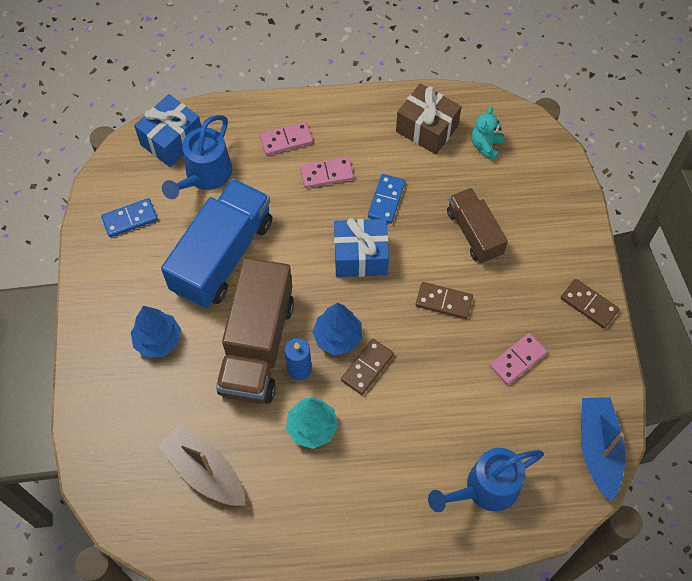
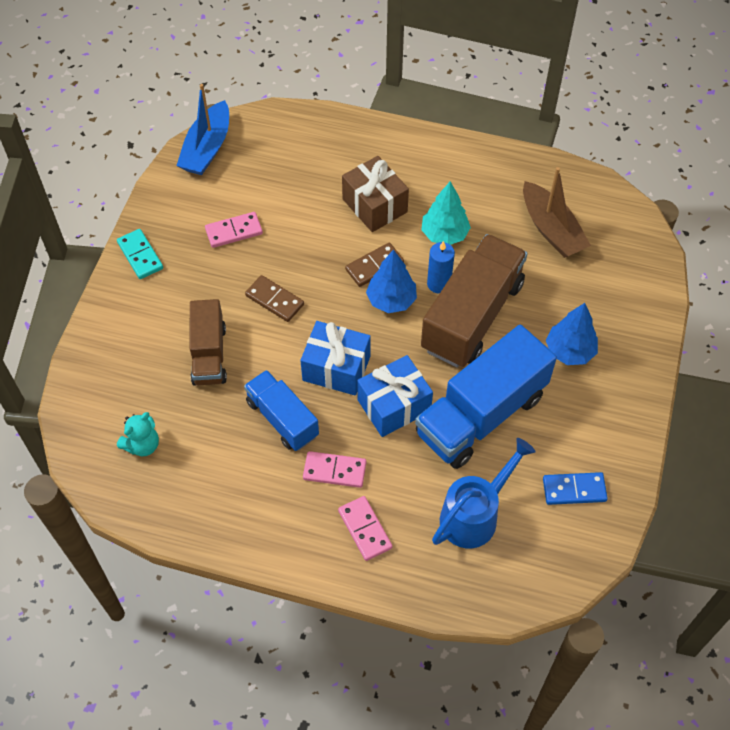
camera: 160 degrees left, 5 degrees down
blue gift [134,94,201,167] -> blue gift moved to [357,355,433,437]
pink domino [259,122,313,155] -> pink domino turned 60 degrees clockwise [338,496,393,561]
blue domino [368,174,405,224] -> blue truck [244,370,319,451]
brown gift [396,83,462,154] -> brown gift moved to [342,156,409,232]
blue watering can [428,448,544,512] -> none
brown domino [561,279,619,328] -> turquoise domino [117,229,163,279]

